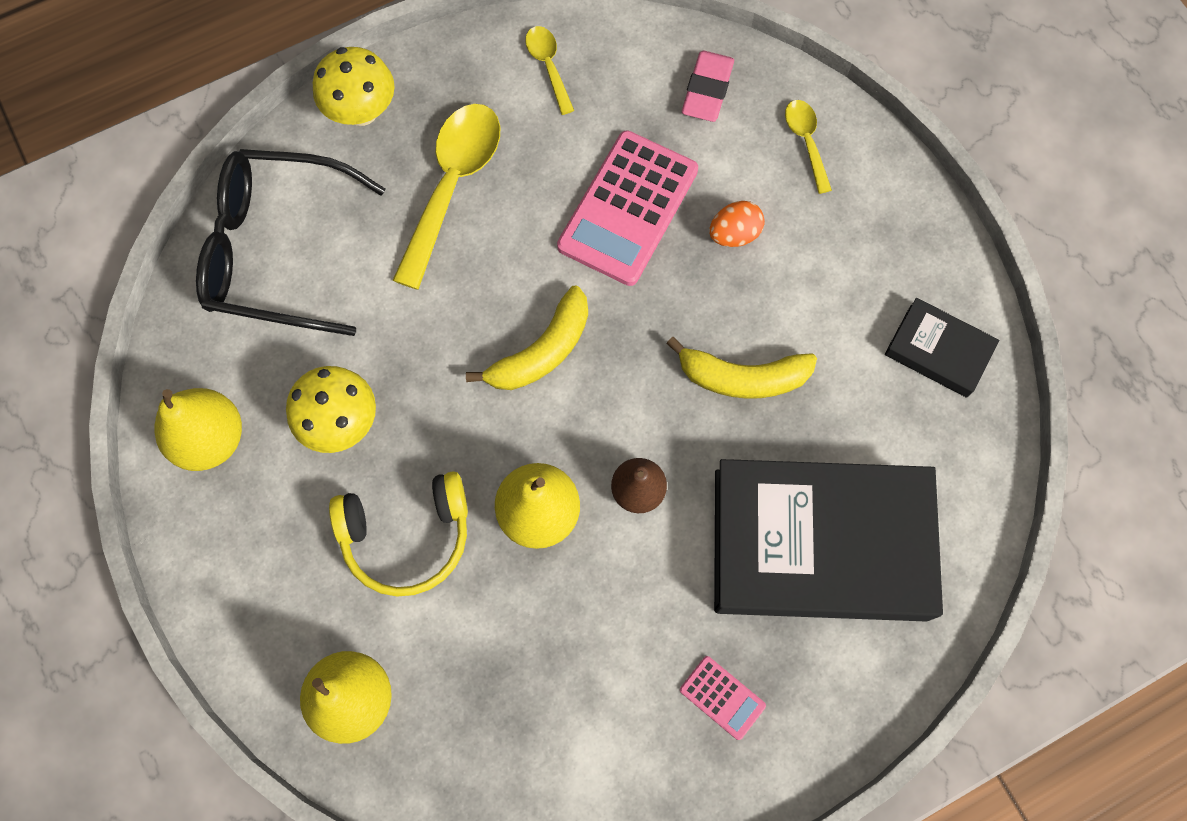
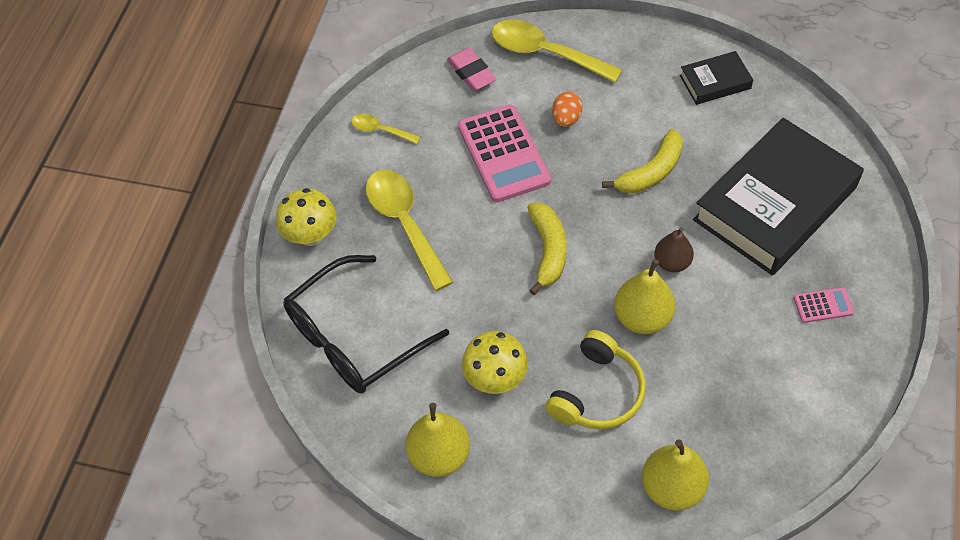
camera: 45 degrees left, 15 degrees down
yellow spoon [785,100,832,194] -> yellow spoon [492,19,622,83], size x1.96

